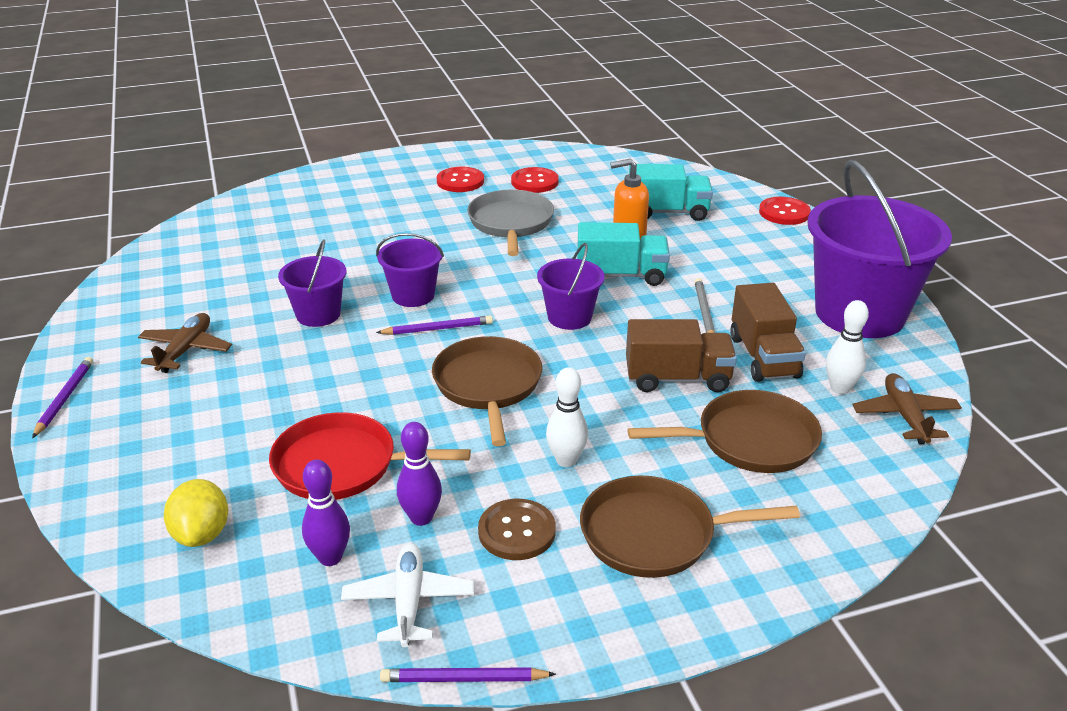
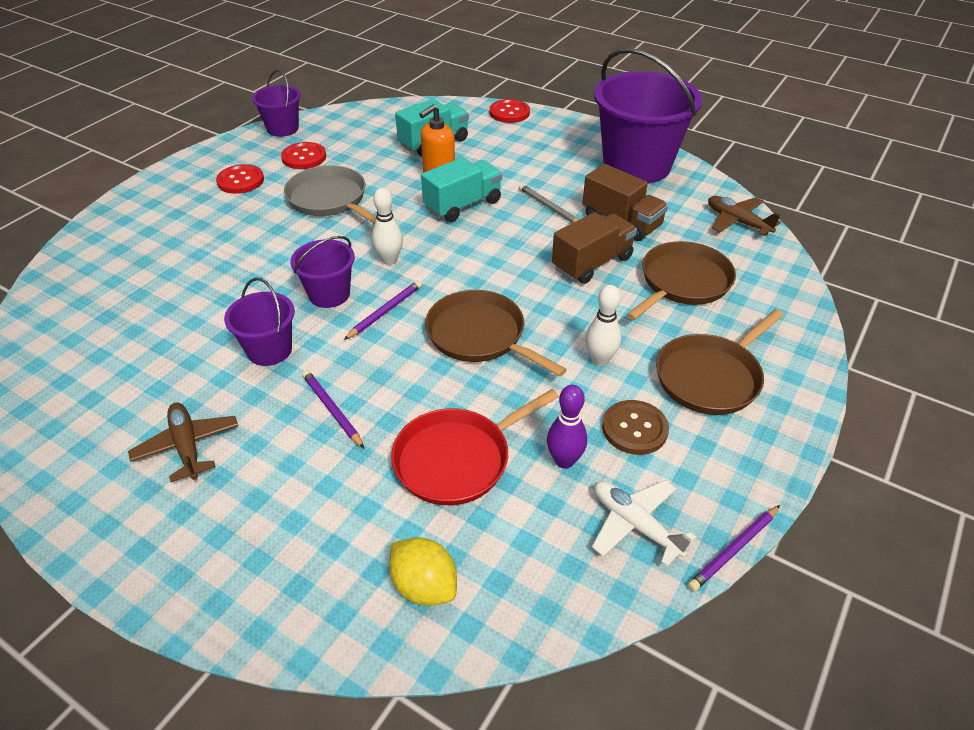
camera: 40 degrees left, 10 degrees up
purple pencil [32,357,93,438] -> purple pencil moved to [302,370,364,448]
purple bowling pin [302,460,350,566] -> none
purple bucket [537,243,605,330] -> purple bucket moved to [252,69,301,137]
white bowling pin [826,300,869,394] -> white bowling pin moved to [372,188,403,265]

